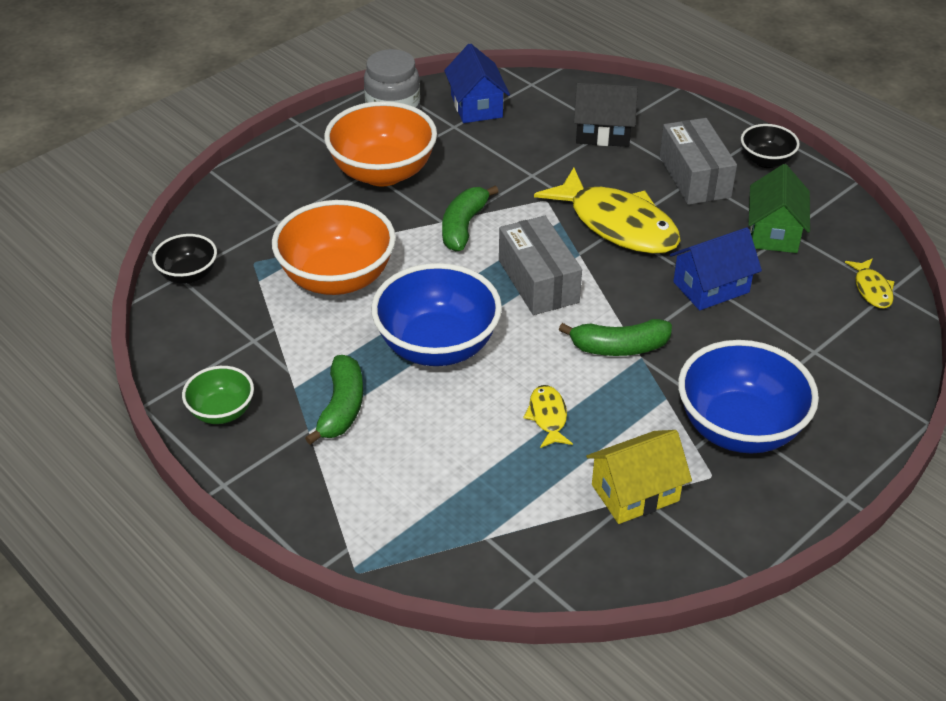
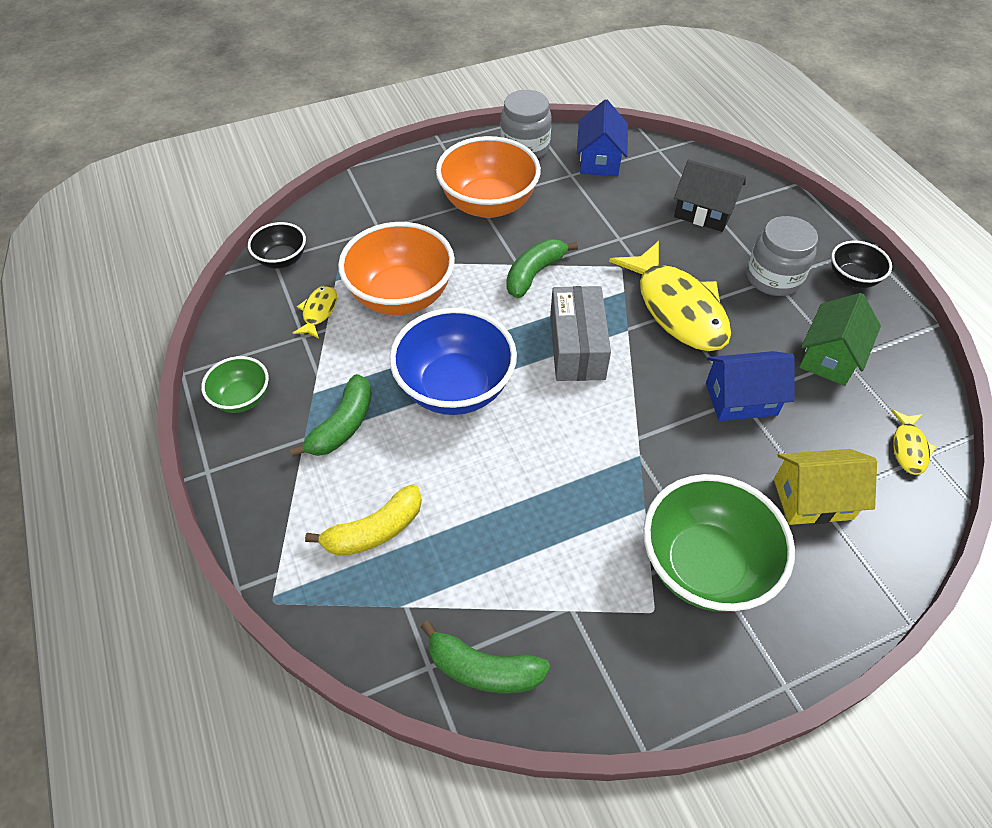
camera: 20 degrees right, 10 degrees up
yellow fish [523,385,573,448] -> yellow fish moved to [293,285,337,339]
green banana [559,319,672,356] -> green banana moved to [421,620,550,694]
yellow house [586,430,692,524] -> yellow house moved to [774,449,877,525]
grey box [660,118,737,205] -> grey jar [747,216,818,296]
blue bowl [678,340,819,453] -> green bowl [643,474,795,612]
none -> yellow banana [305,484,422,556]

